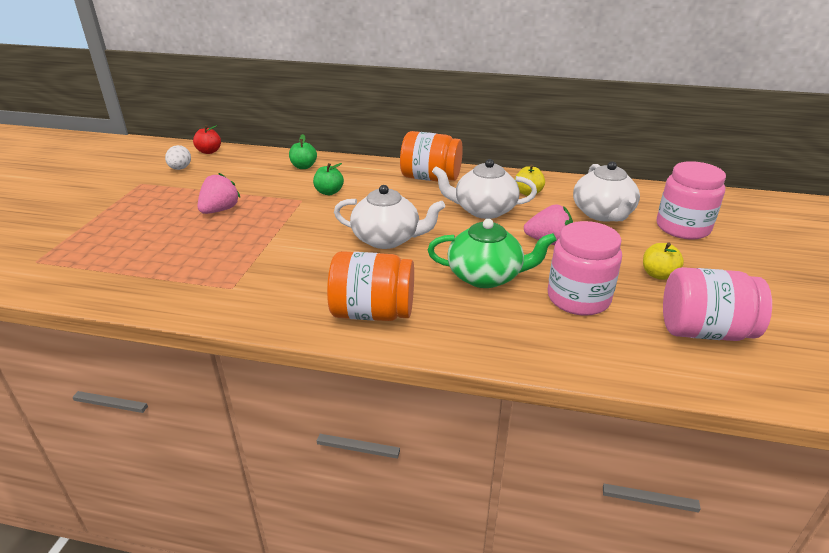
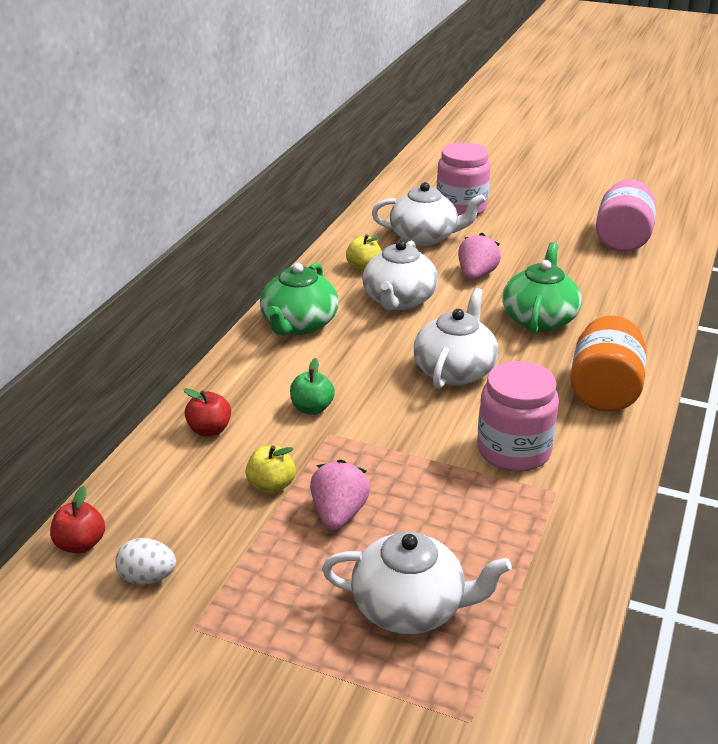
camera: 80 degrees left, 0 degrees up
pink strawberry [197,173,241,214] -> pink strawberry turned 60 degrees clockwise [310,459,370,530]
green apple [289,134,317,169] -> red apple [183,388,231,436]
orange jar [400,131,463,181] -> green teapot [260,263,338,335]
pink jar [548,221,622,316] -> pink jar moved to [477,361,559,472]
yellow apple [643,242,684,280] -> yellow apple moved to [246,445,296,494]
none -> white teapot [322,531,512,634]

